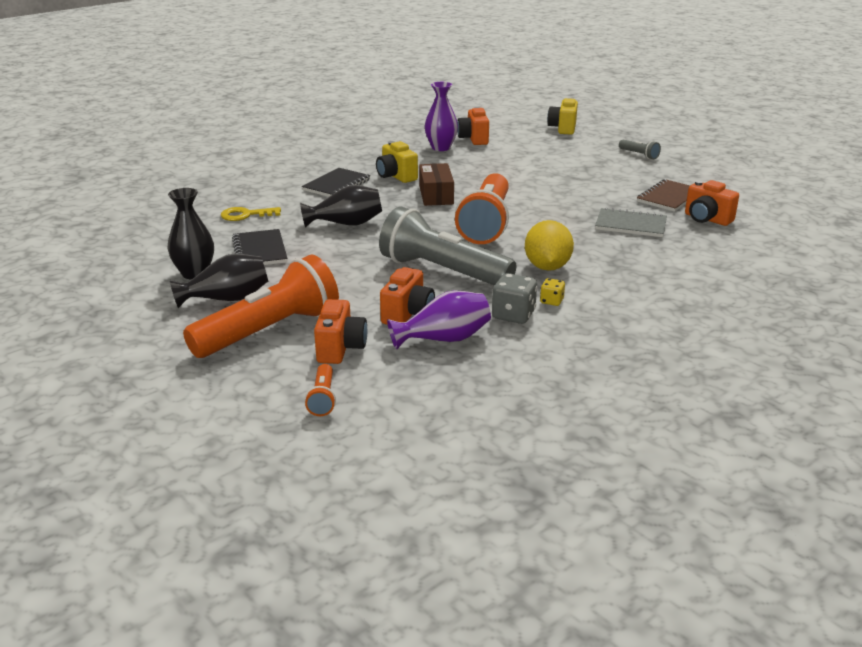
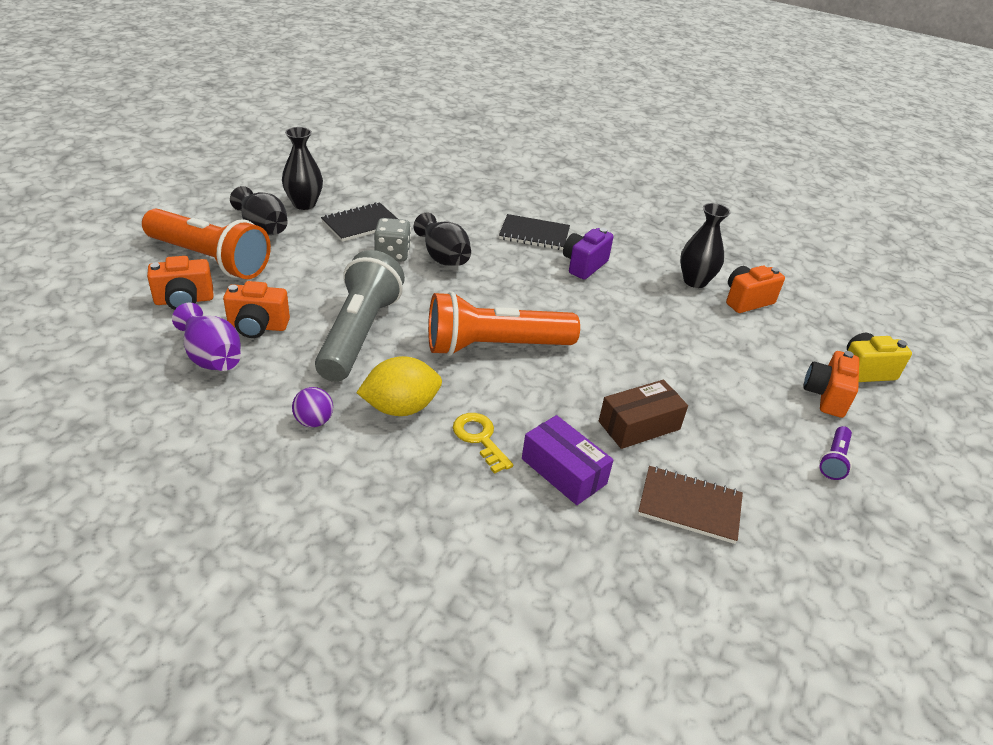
camera: 65 degrees right, 10 degrees up
yellow key [221,207,281,221] -> yellow key moved to [453,413,513,474]
orange flashlight [305,364,336,416] -> none
yellow camera [376,141,418,183] -> purple camera [563,228,614,280]
brown box [419,163,454,206] -> brown box moved to [599,380,688,449]
purple vase [425,82,458,151] -> black vase [680,203,731,288]
grey dice [492,273,537,324] -> grey dice moved to [374,218,411,261]
yellow dice [540,278,565,306] -> purple ball [292,387,333,427]
grey notebook [595,207,667,237] -> purple box [522,415,614,505]
grey flashlight [619,140,661,159] -> purple flashlight [819,426,852,480]
orange camera [685,180,739,226] -> orange camera moved to [803,351,859,418]

